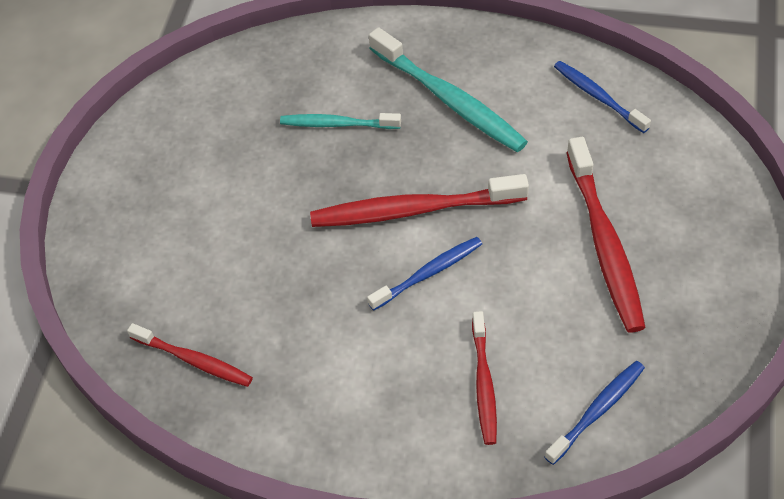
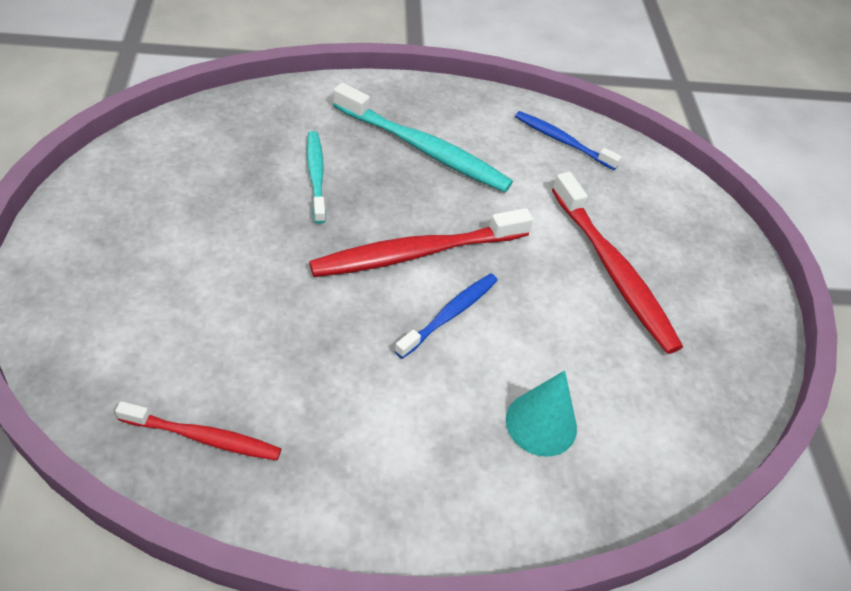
camera: 25 degrees left, 5 degrees down
turquoise toothbrush [280,113,401,129] -> turquoise toothbrush turned 90 degrees clockwise [307,131,326,224]
red toothbrush [472,311,497,445] -> turquoise cone [506,370,577,457]
blue toothbrush [545,361,645,465] -> none

